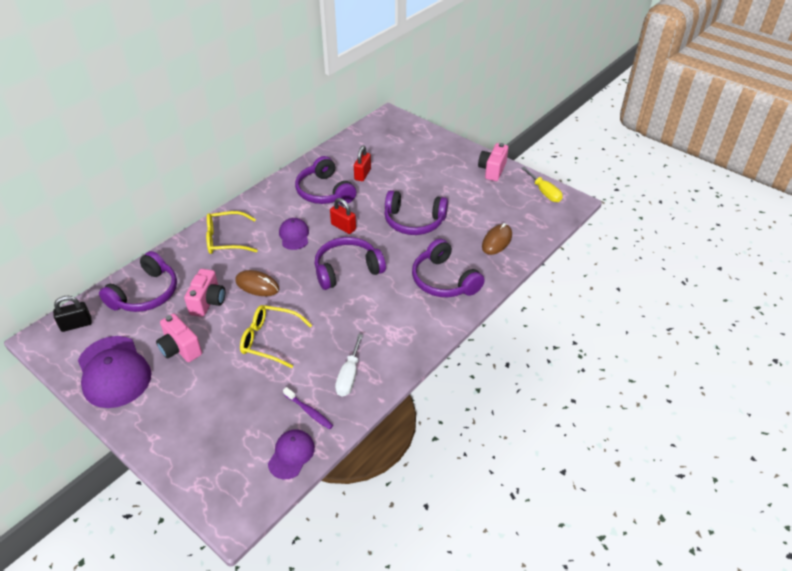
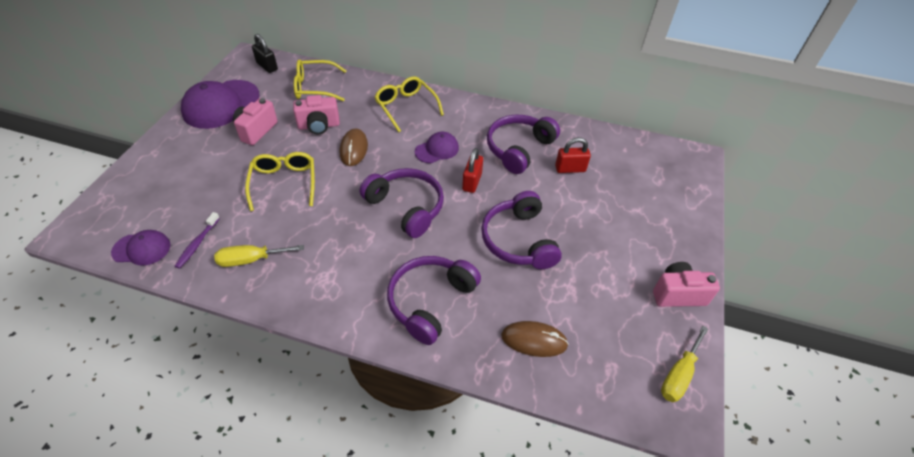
camera: 65 degrees right, 5 degrees up
purple headphones [99,251,177,312] -> yellow glasses [294,59,346,101]
white screwdriver [335,334,363,396] -> yellow screwdriver [214,245,304,267]

